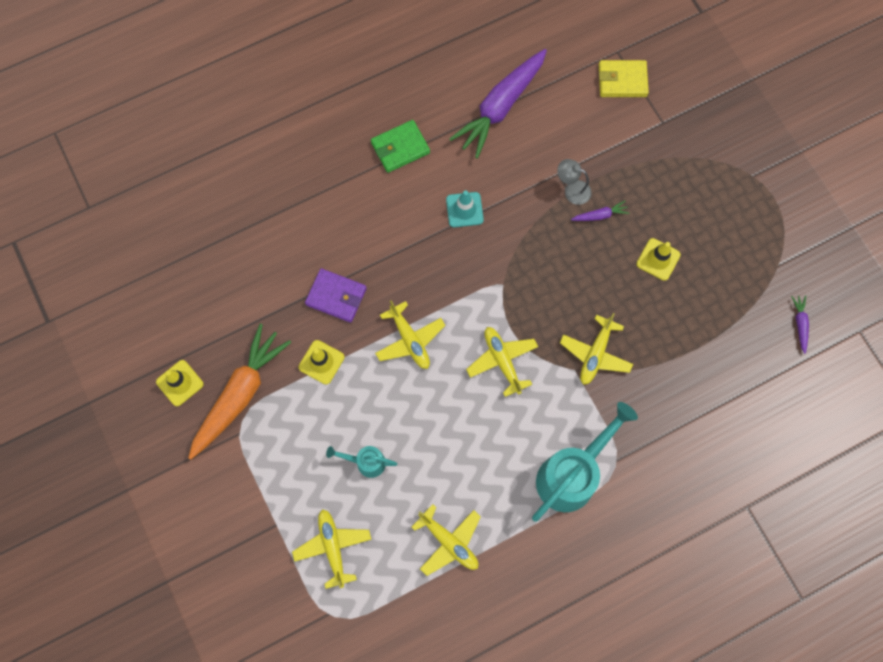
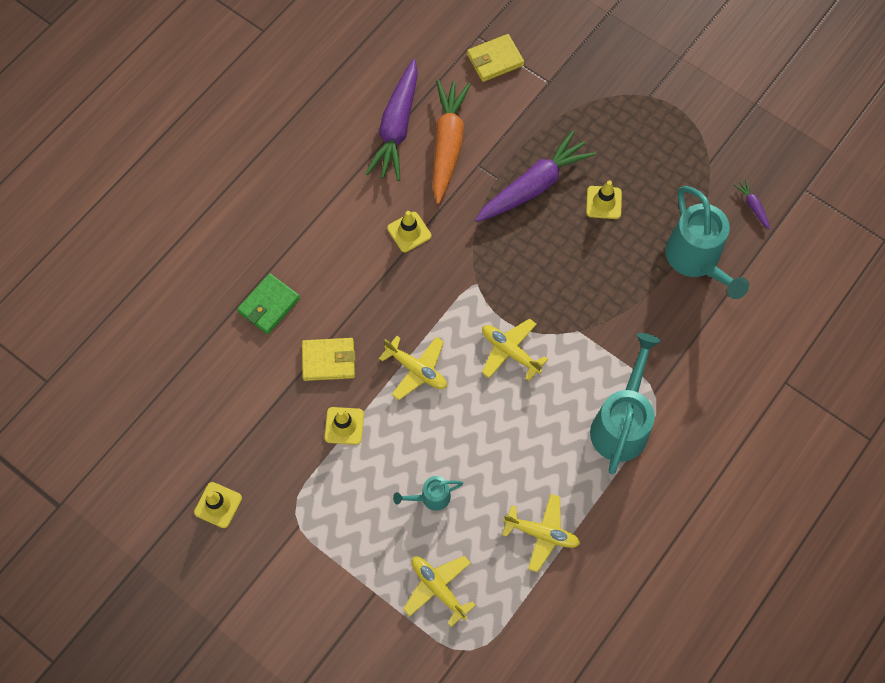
camera: 25 degrees left, 5 degrees down
orange carrot [188,324,291,460] -> orange carrot moved to [433,80,471,204]
purple wallet [305,269,367,323] -> yellow wallet [302,338,356,381]
green wallet [371,120,430,173] -> green wallet moved to [237,273,300,334]
turquoise traffic cone [446,190,484,227] -> yellow traffic cone [387,211,431,252]
grey lamp [557,159,591,205] -> none
yellow plane [560,313,633,385] -> none
purple carrot [571,201,629,221] -> purple carrot [475,130,596,222], size x2.44
none -> turquoise watering can [665,186,749,299]

